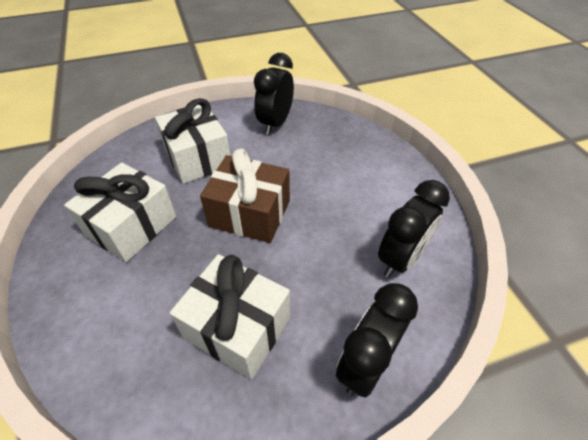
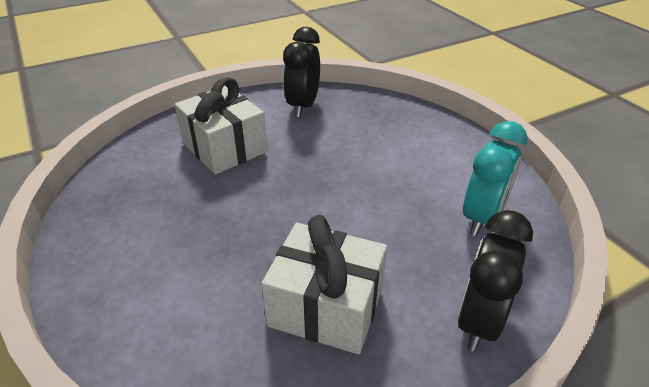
camera: 10 degrees left, 10 degrees down
white gift [64,163,176,262] -> none
brown gift [200,148,290,243] -> none
black clock [378,180,450,278] -> turquoise clock [463,121,528,236]

